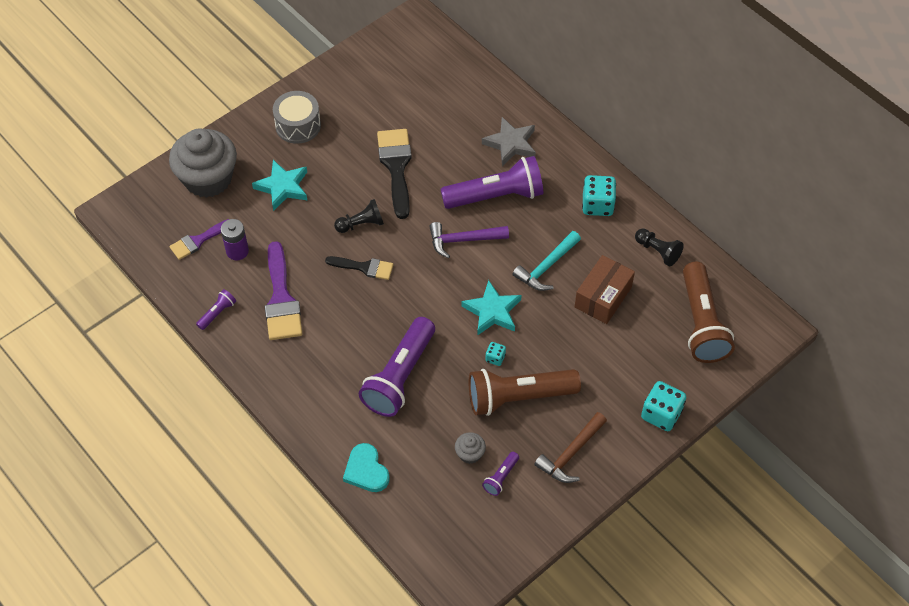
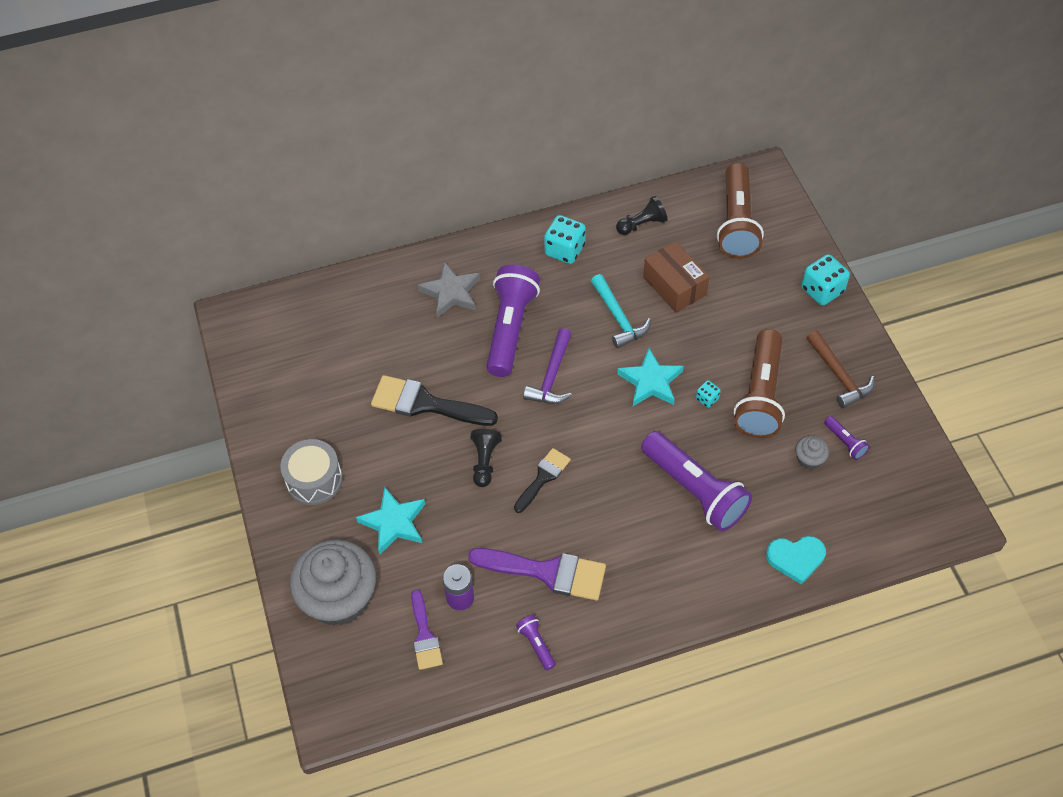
camera: 65 degrees left, 0 degrees up
brown flashlight [683,262,735,363] -> brown flashlight turned 75 degrees clockwise [717,163,764,259]

